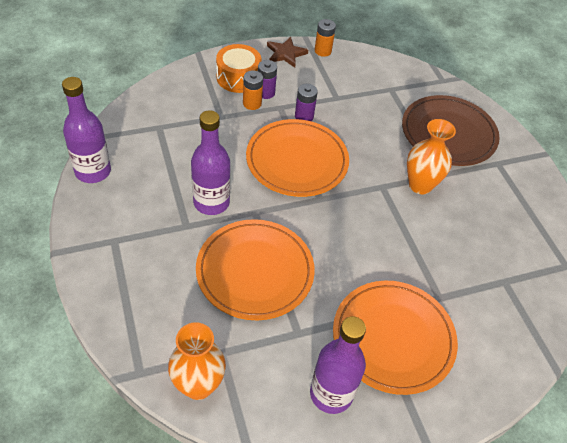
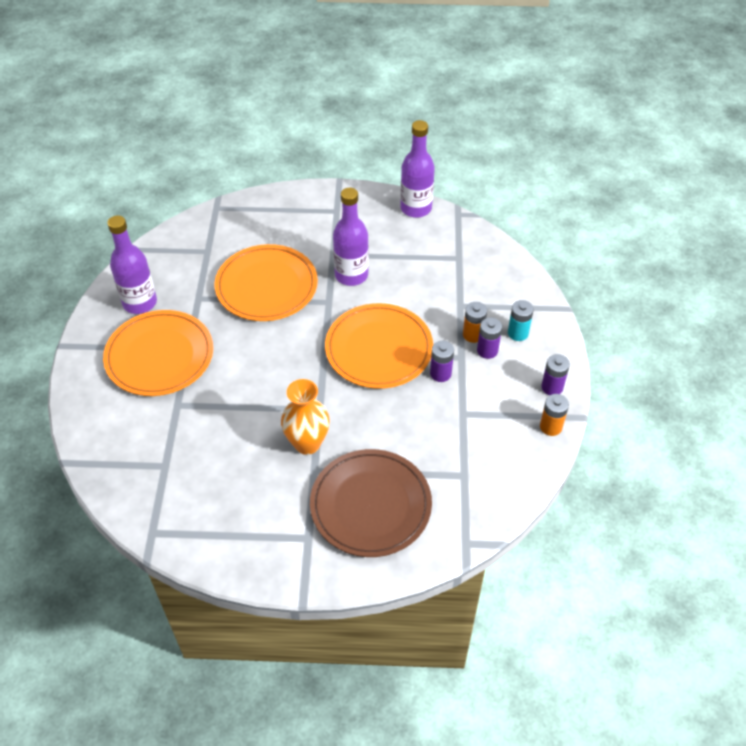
camera: 115 degrees right, 0 degrees up
orange vase [168,322,226,400] -> none
orange drum [216,44,262,93] -> turquoise battery [508,300,534,341]
brown star [267,37,308,68] -> purple battery [541,354,570,395]

